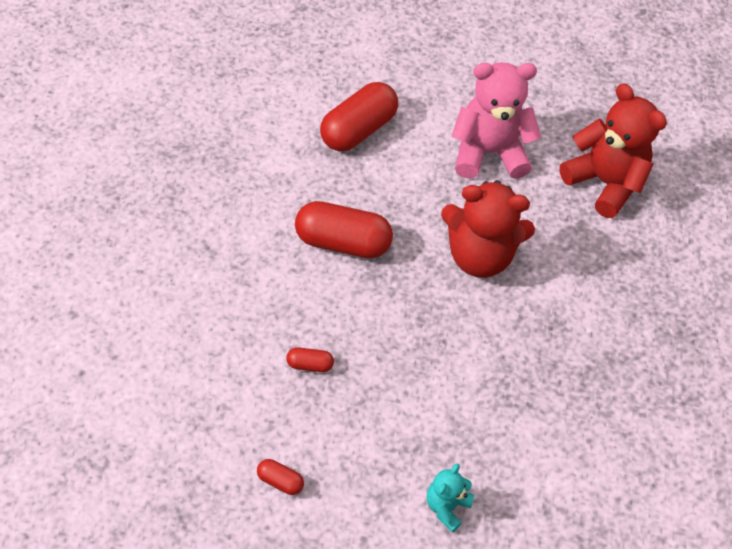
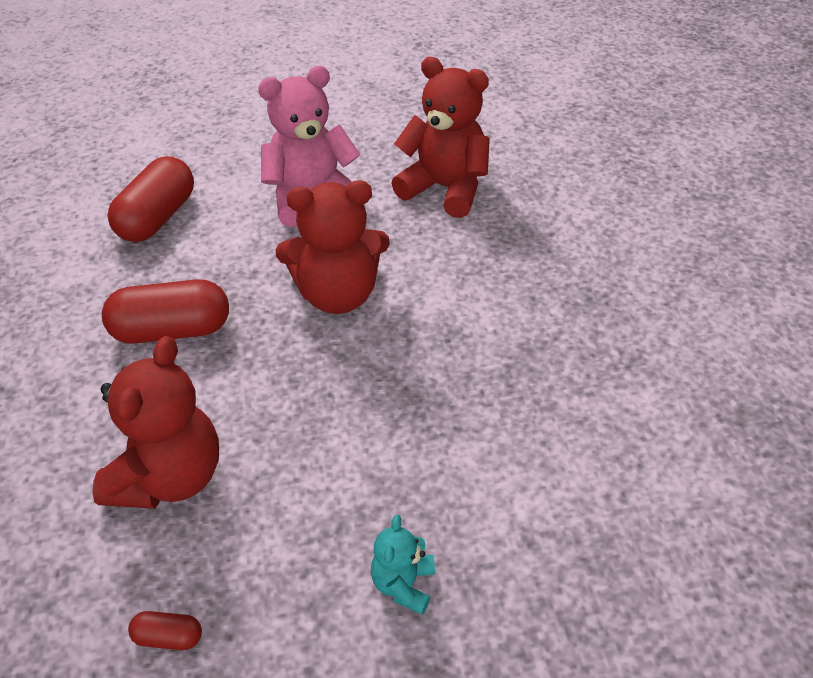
camera: 15 degrees left, 10 degrees down
red capsule [286,347,334,372] -> red teddy bear [93,336,219,509]

